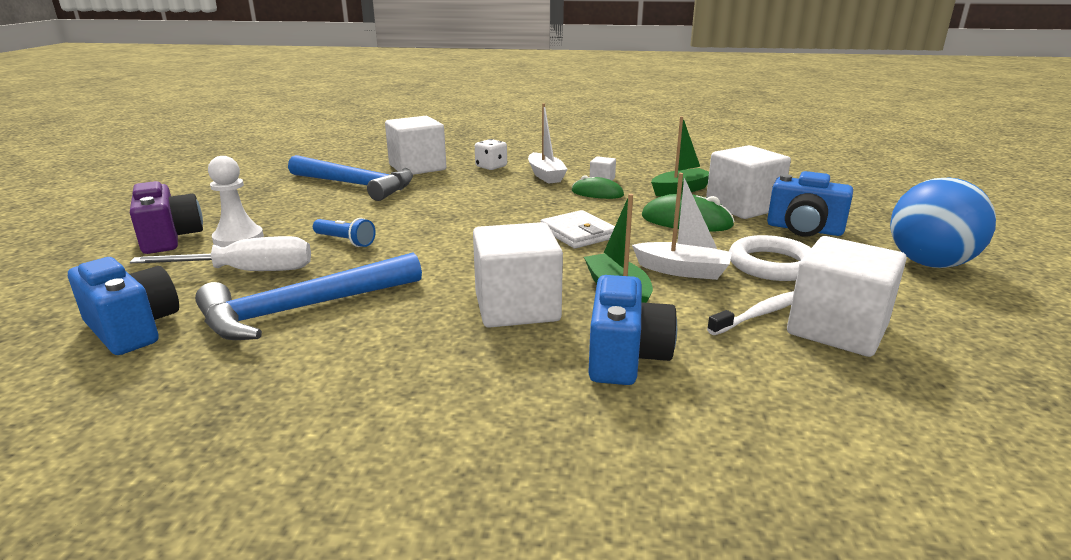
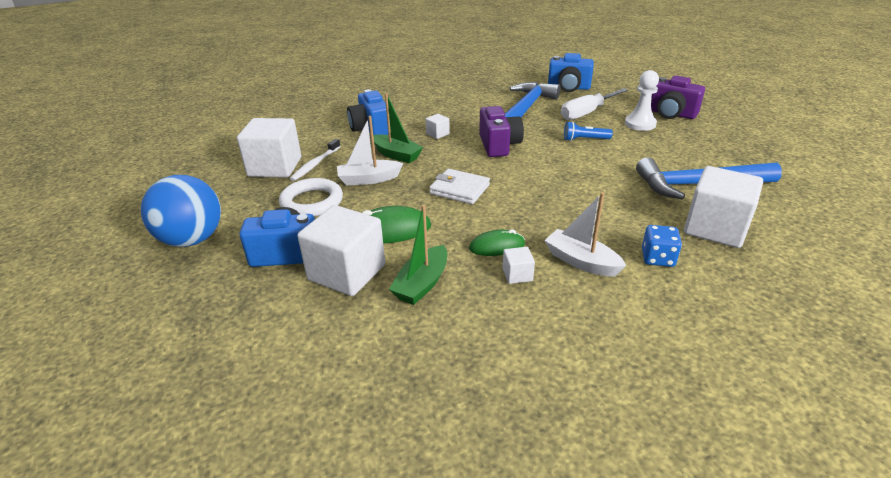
camera: 150 degrees right, 10 degrees up
white cube [473,222,563,328] -> white cube [426,114,450,139], size x0.43
white dice [475,139,507,170] -> blue dice [642,225,682,267]
none -> purple camera [479,106,524,157]

